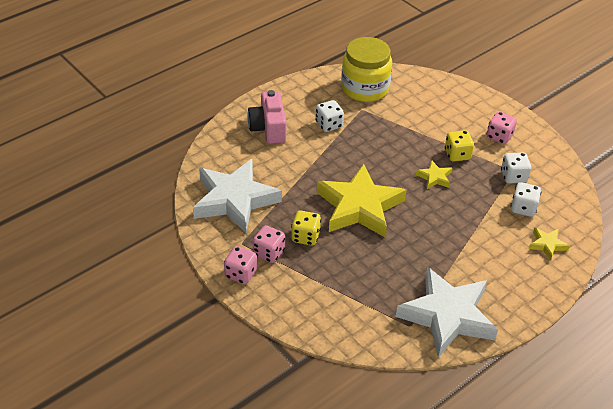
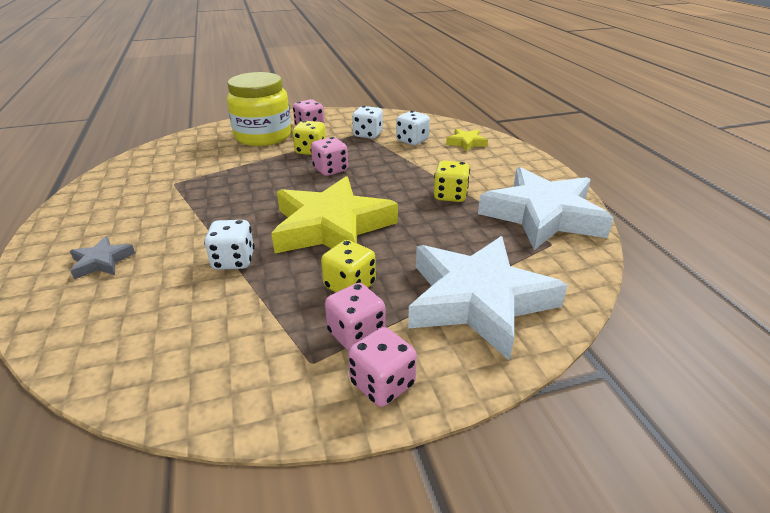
camera: 65 degrees left, 10 degrees down
white star [193,159,282,233] -> white star moved to [408,236,568,361]
pink camera [247,90,286,144] -> grey star [70,236,135,279]
white dice [316,100,344,132] -> white dice moved to [204,220,255,270]
yellow jar [341,37,392,102] -> yellow jar moved to [227,72,292,146]
yellow star [416,160,452,189] -> pink dice [311,137,348,176]
none -> yellow dice [434,161,470,202]

